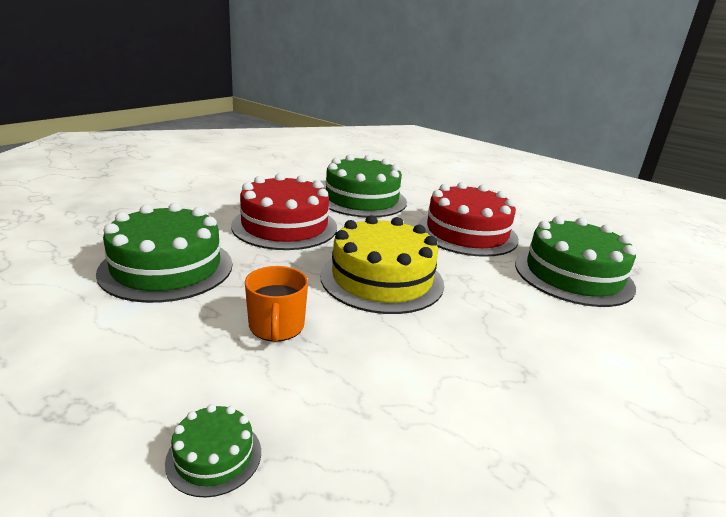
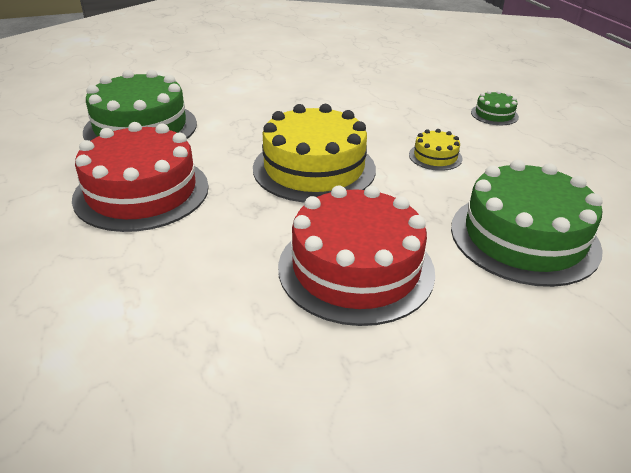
camera: 145 degrees left, 10 degrees up
orange mug [245,266,308,342] -> yellow cake [409,129,462,171]
green cake [324,154,407,217] -> none

